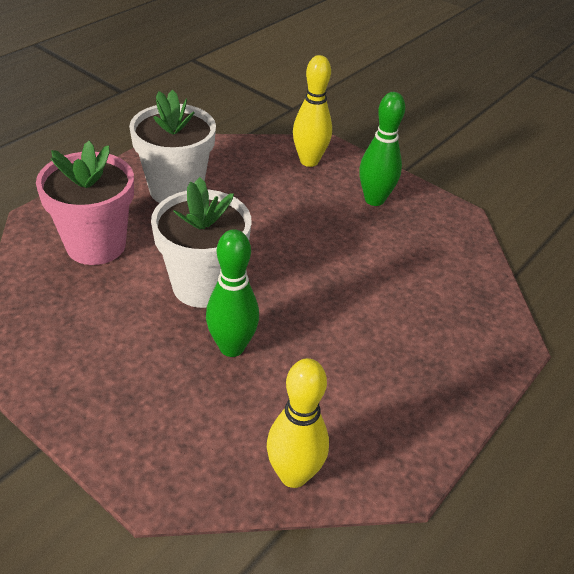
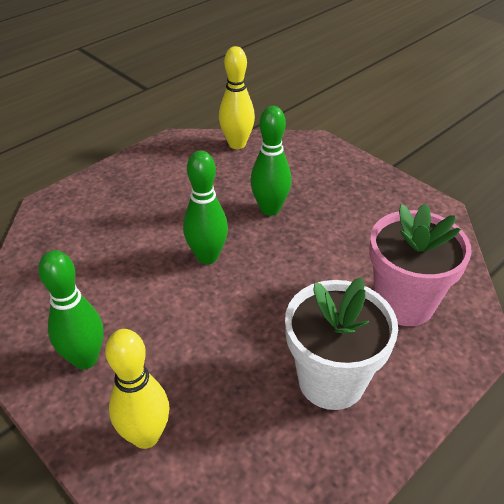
camera: 170 degrees left, 0 degrees up
white flower pot [151,177,251,308] -> none
none -> green bowling pin [183,150,228,264]

